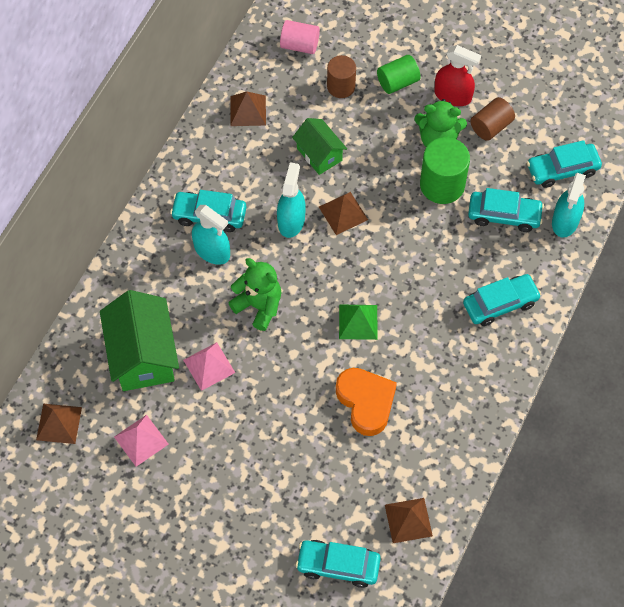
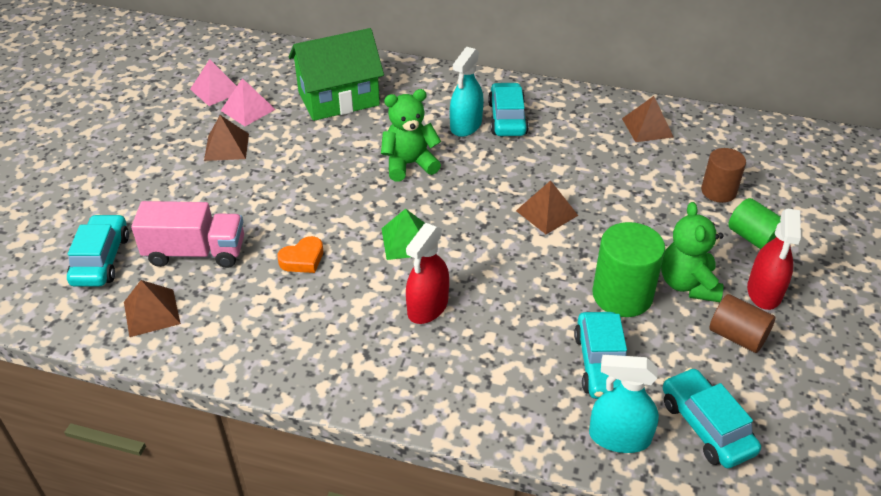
camera: 80 degrees right, 20 degrees down
brown pyramid [36,404,82,444] -> brown pyramid moved to [204,115,249,161]
pink pyramid [183,342,235,391] -> pink pyramid moved to [190,59,237,106]
green teddy bear [228,258,281,331] -> green teddy bear turned 135 degrees counterclockwise [381,89,441,181]
turquoise spray bottle [277,162,305,238] -> none
pink cylinder [280,20,320,54] -> none
green house [292,118,347,175] -> none
orange heart [336,368,397,436] -> orange heart [277,236,323,273], size x0.57
turquoise car [463,274,541,326] -> none
none -> pink truck [131,201,244,268]
none -> red spray bottle [406,223,449,324]

